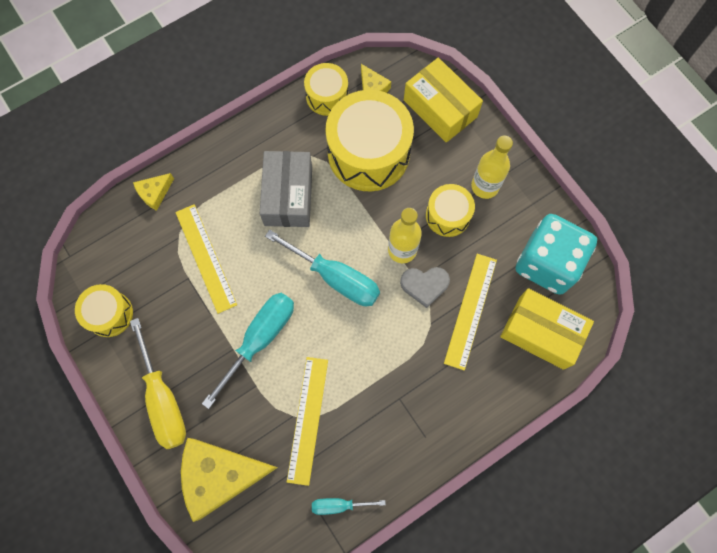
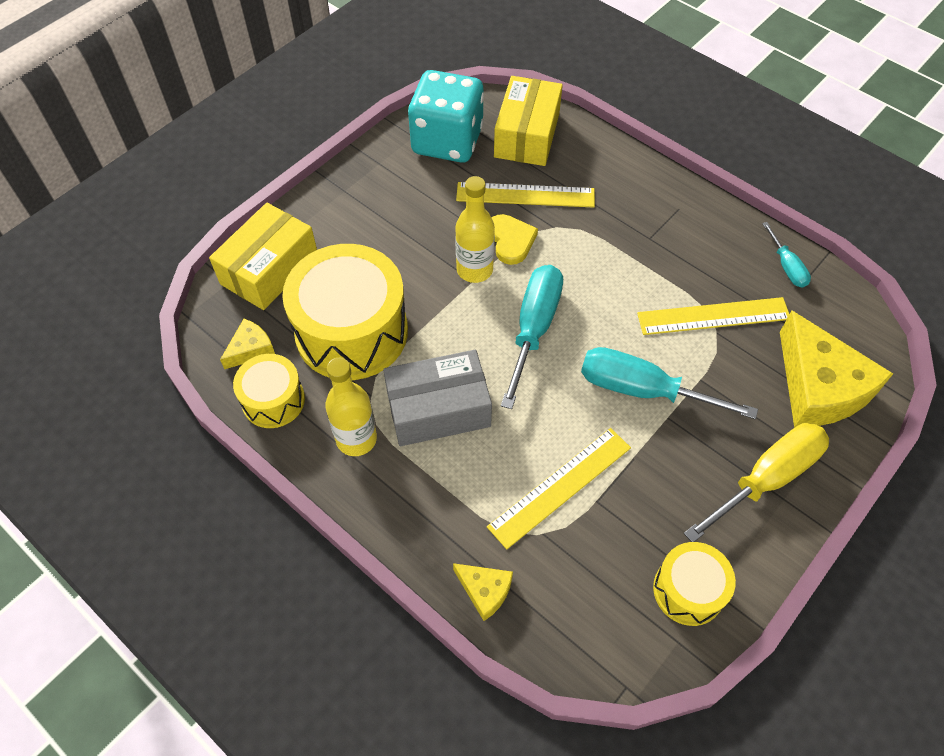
camera: 105 degrees left, 15 degrees down
grey heart [400,267,450,308] -> yellow heart [492,214,538,265]
yellow drum [426,184,475,237] -> none
yellow bottle [471,135,513,199] -> yellow bottle moved to [325,358,377,456]

